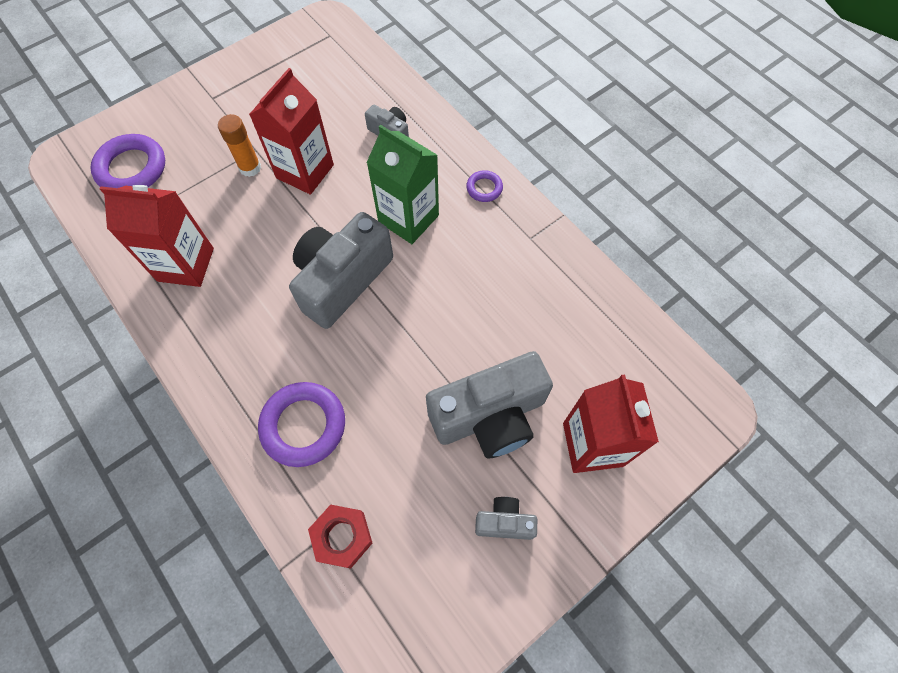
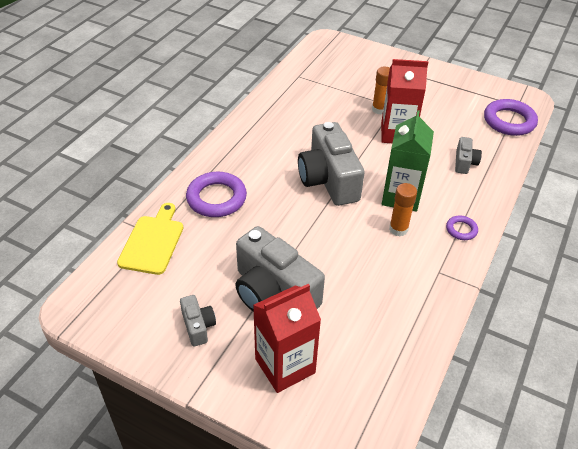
camera: 65 degrees right, 20 degrees down
purple ring [90,134,165,188] -> purple ring moved to [484,99,538,136]
red carton [100,185,214,287] -> none
grey camera [289,212,393,329] -> grey camera turned 120 degrees counterclockwise [298,122,365,206]
red nut [308,504,372,569] -> yellow cutting board [117,203,183,275]
none -> orange glue stick [389,183,417,236]

